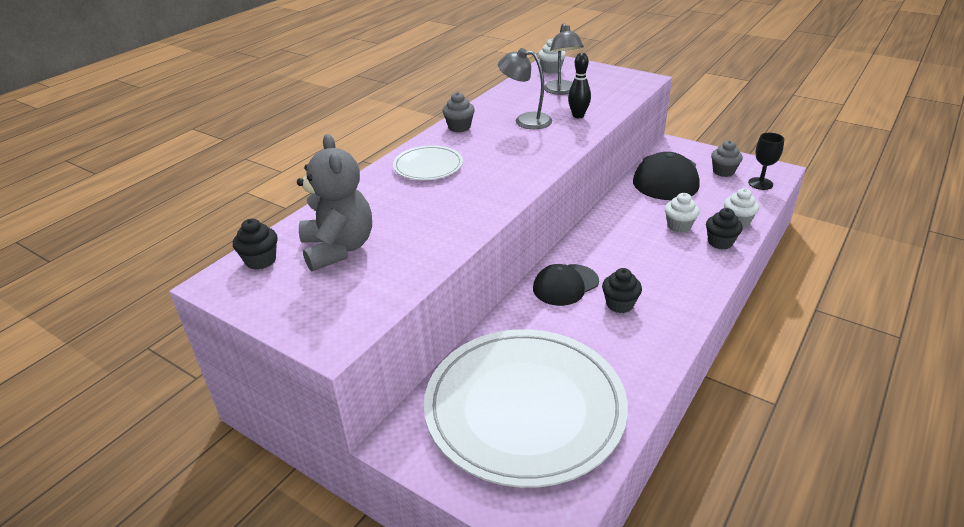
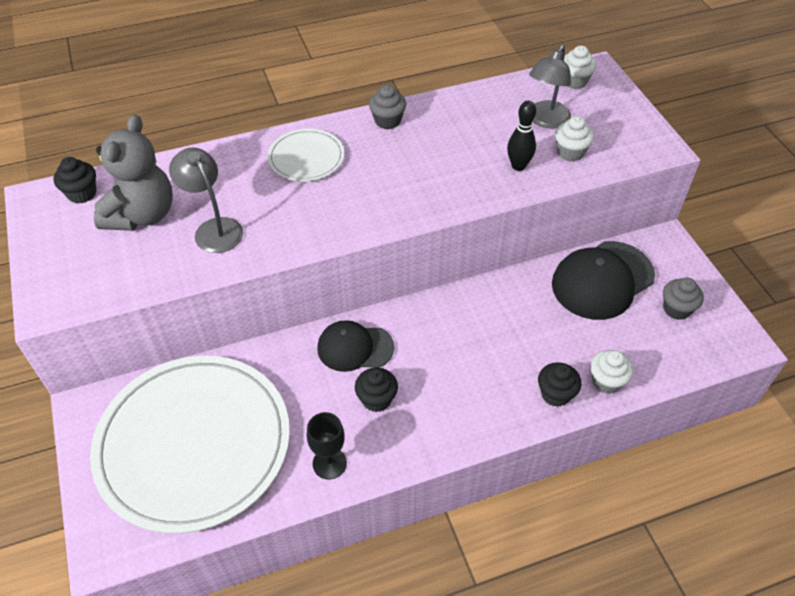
camera: 35 degrees right, 15 degrees up
grey lamp [498,48,552,129] -> grey lamp moved to [169,147,244,253]
white cupcake [665,193,700,233] -> white cupcake moved to [555,116,594,161]
black goblet [748,133,784,190] -> black goblet moved to [307,412,347,479]

